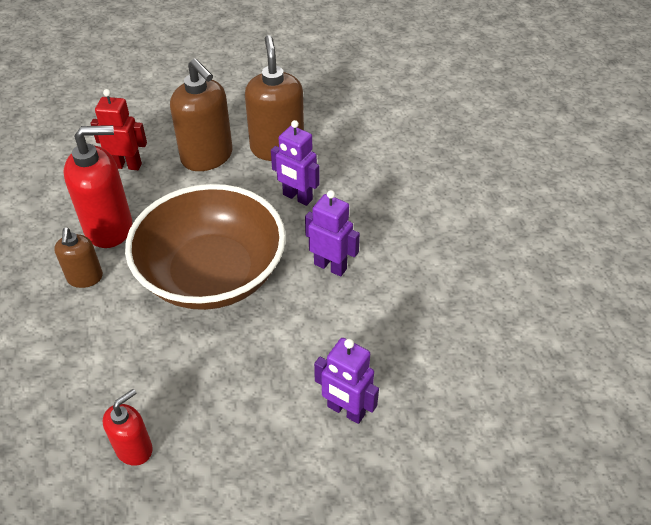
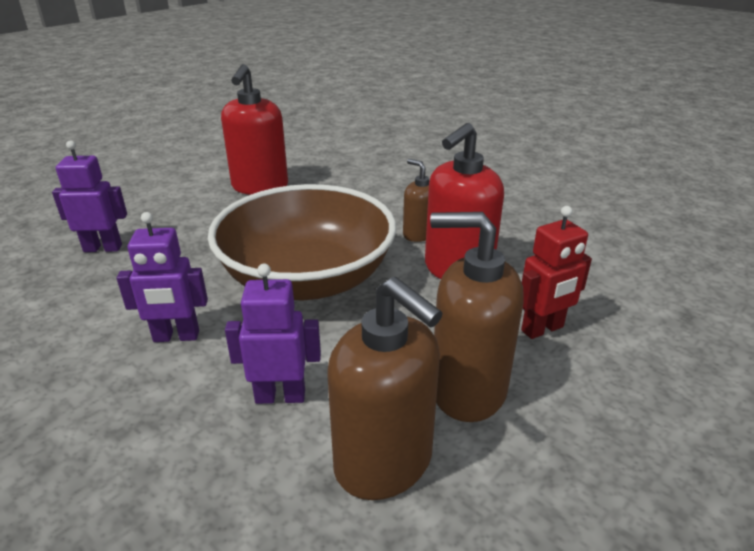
camera: 145 degrees right, 15 degrees down
red soap dispenser [103,389,152,466] -> red soap dispenser [221,64,288,195], size x1.79

